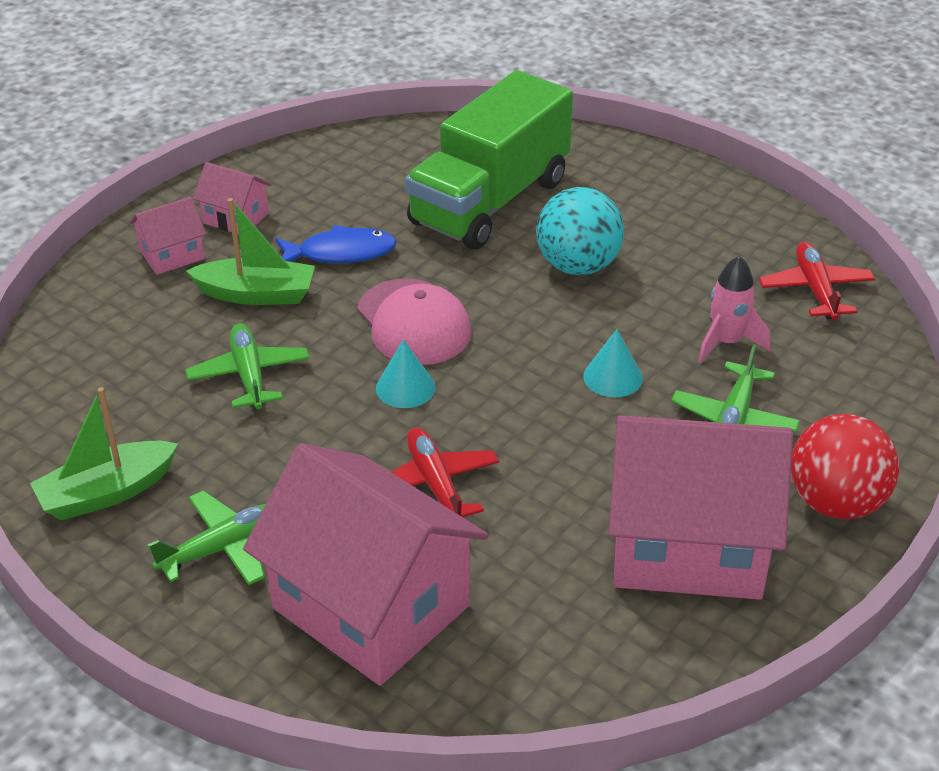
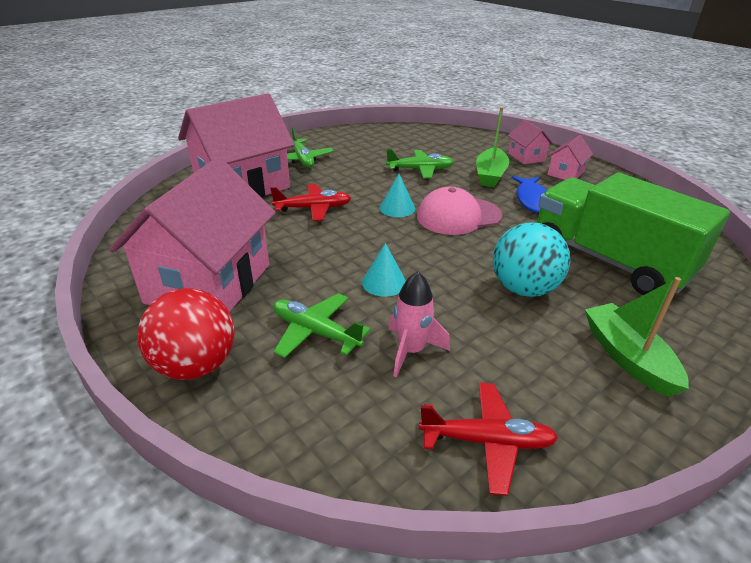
camera: 100 degrees right, 5 degrees down
green boat [30,387,178,521] -> green boat moved to [585,277,689,397]

